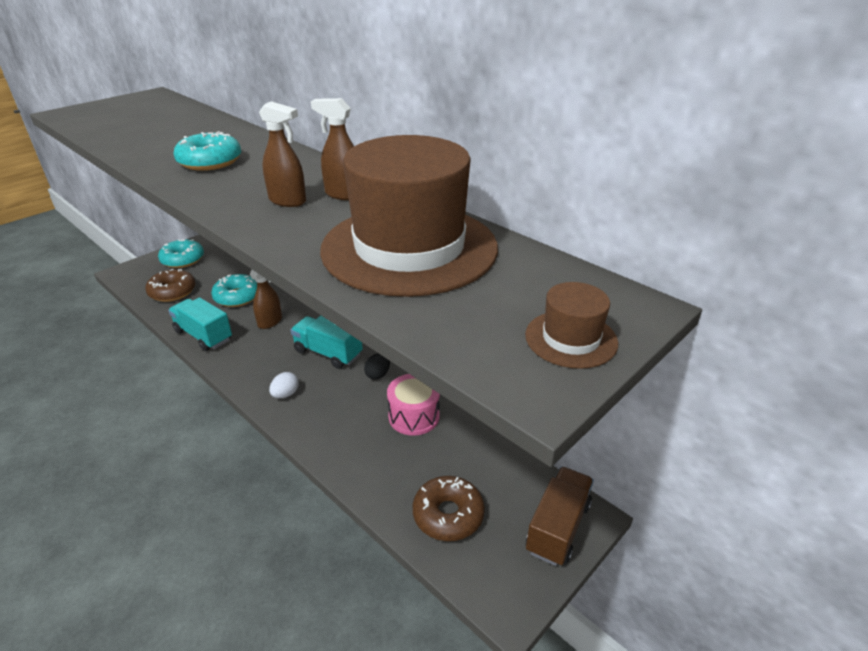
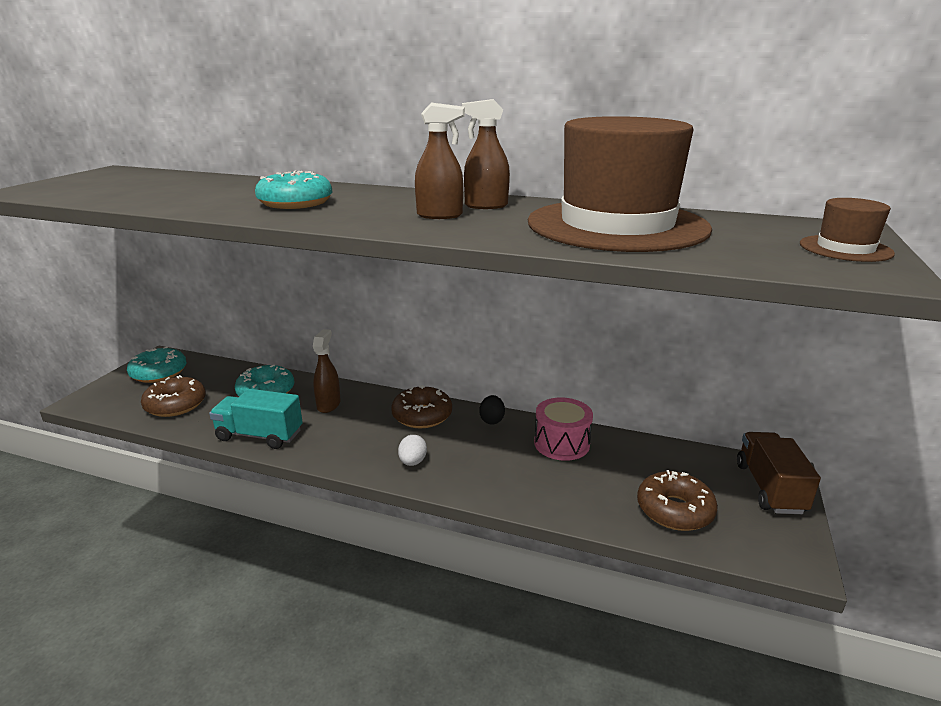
camera: 25 degrees left, 10 degrees down
turquoise truck [291,315,363,369] -> brown donut [391,385,452,428]

